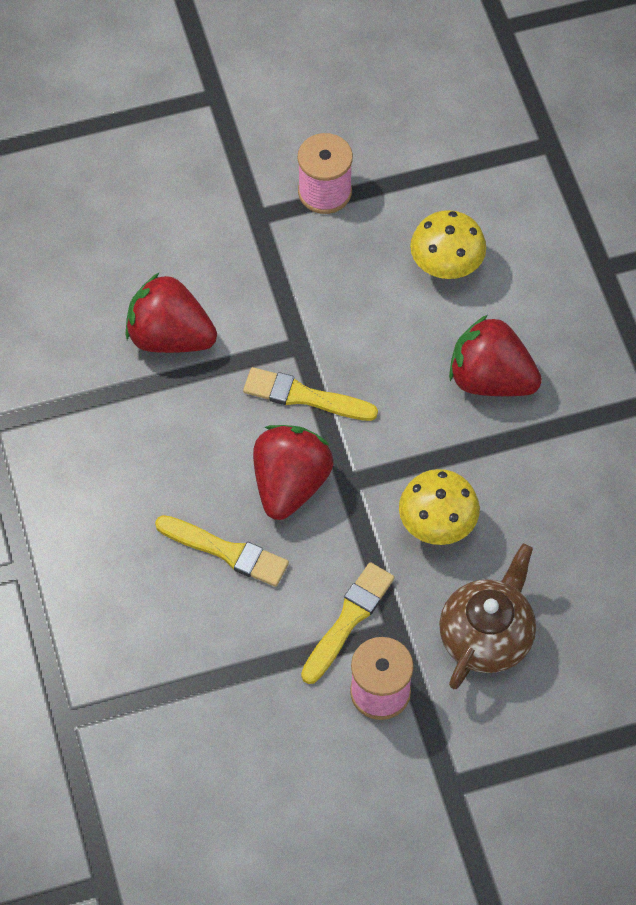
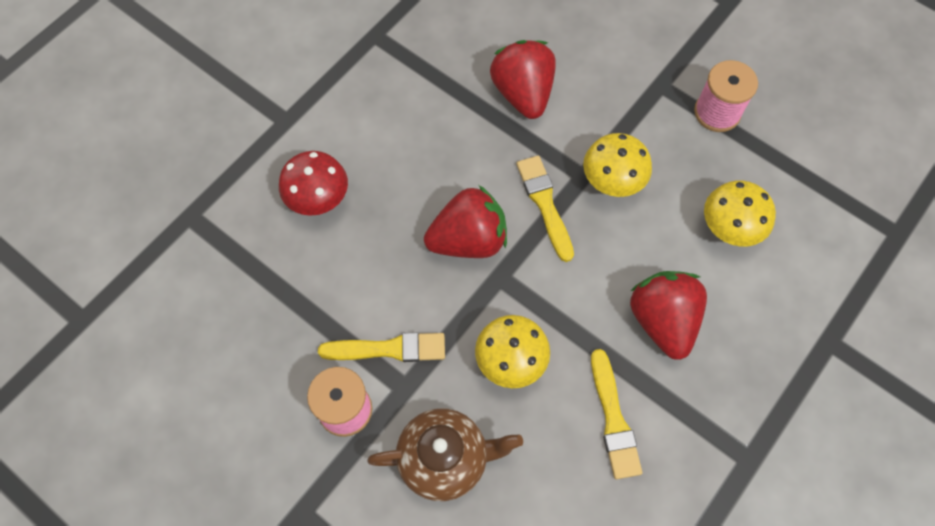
camera: 55 degrees right, 5 degrees up
yellow brush [155,515,289,587] -> yellow brush moved to [591,349,642,479]
none -> red mushroom [279,151,348,216]
none -> yellow mushroom [583,133,652,197]

